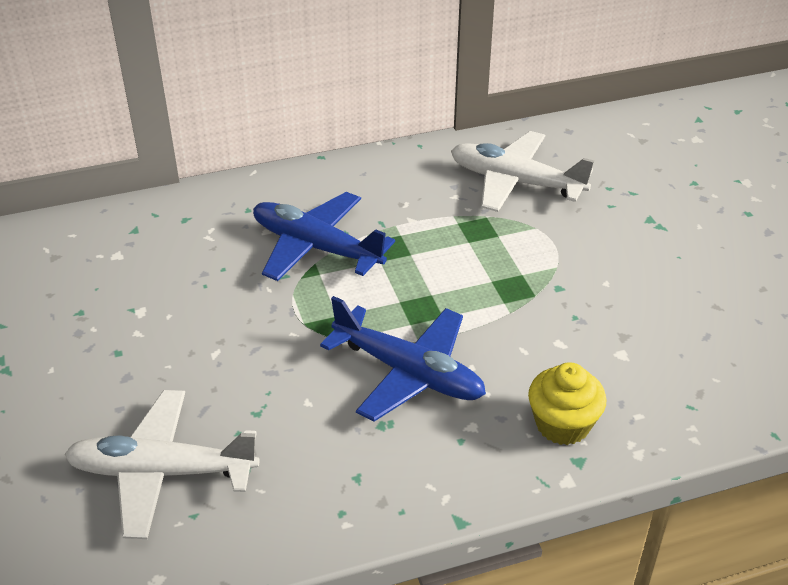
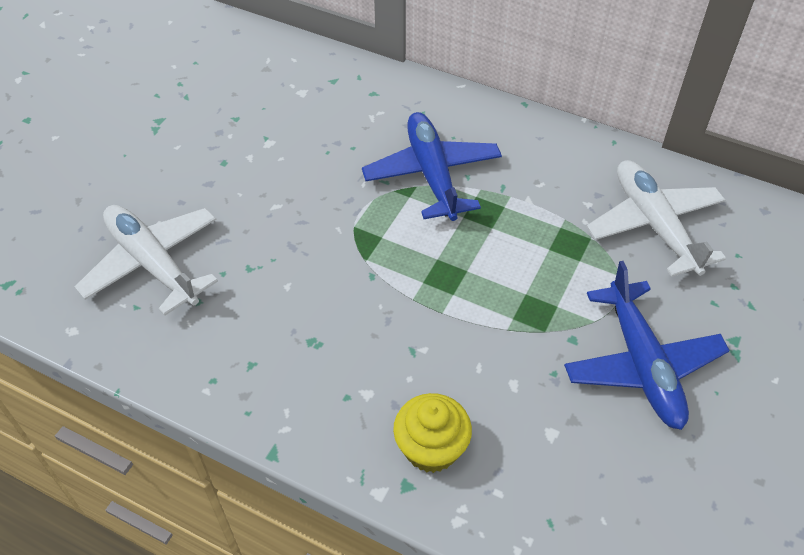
camera: 45 degrees right, 10 degrees up
blue plane [320,296,486,422] -> blue plane moved to [564,261,730,430]

